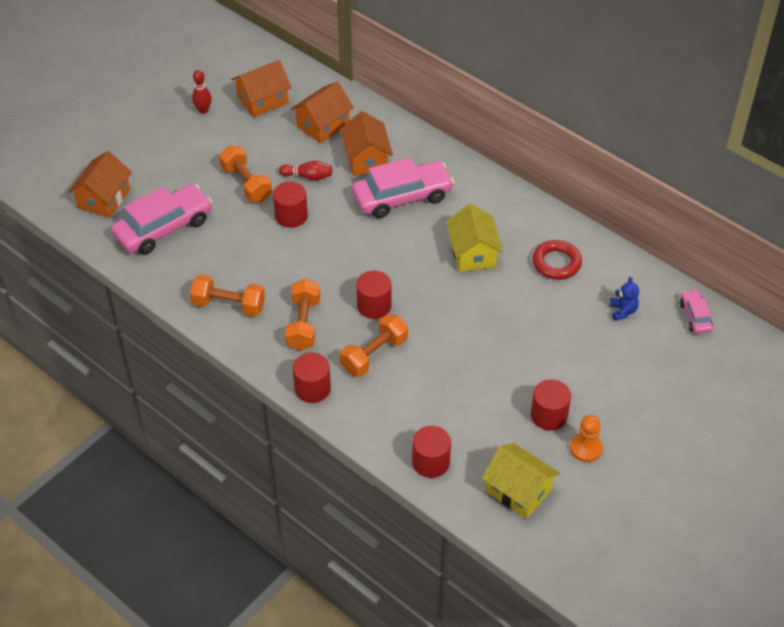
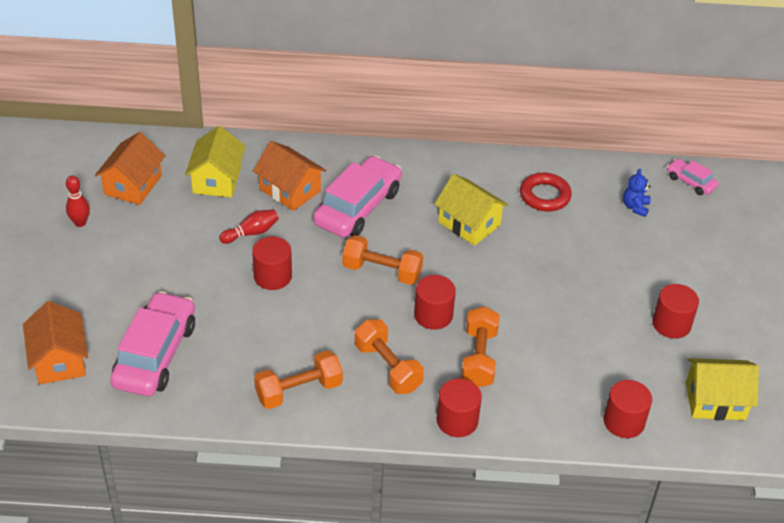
camera: 40 degrees left, 5 degrees down
orange dumbbell [219,146,272,202] -> orange dumbbell moved to [342,235,423,285]
orange house [291,82,354,143] -> yellow house [185,126,246,197]
orange pawn [570,415,603,462] -> none
blue teddy bear [609,277,639,321] -> blue teddy bear turned 120 degrees counterclockwise [623,169,651,217]

